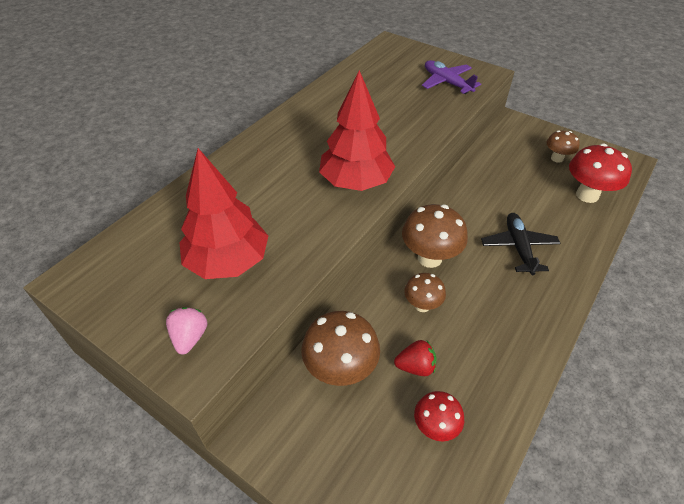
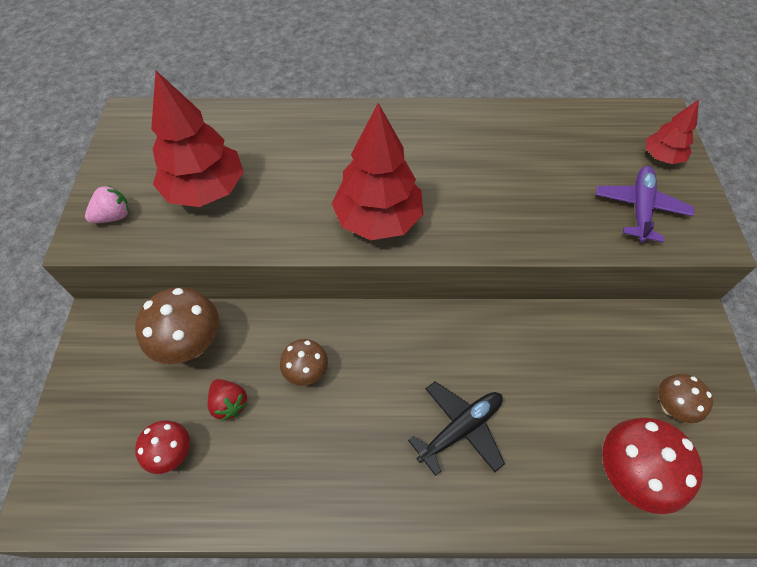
camera: 55 degrees right, 10 degrees up
brown mushroom [402,204,468,268] -> none
none -> red tree [646,100,699,164]

